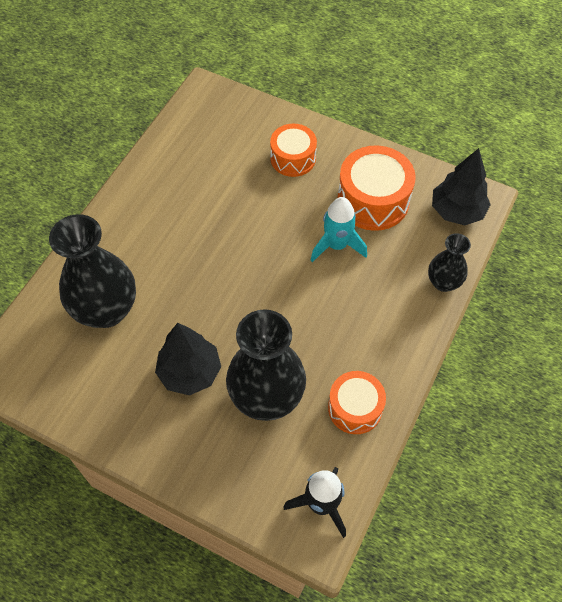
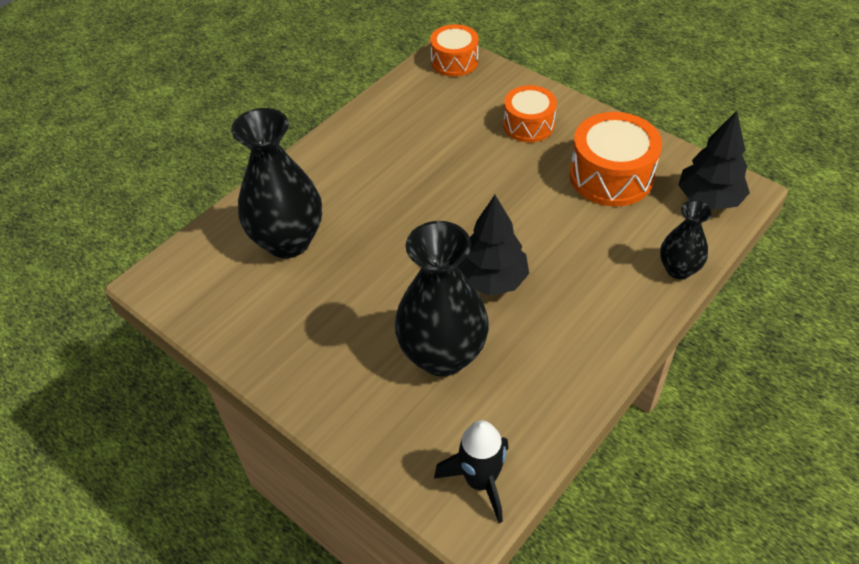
camera: 15 degrees right, 10 degrees down
black tree [155,323,221,396] -> black tree moved to [458,195,529,296]
turquoise rocket [311,197,367,262] -> none
orange drum [328,371,386,434] -> orange drum moved to [430,24,479,77]

